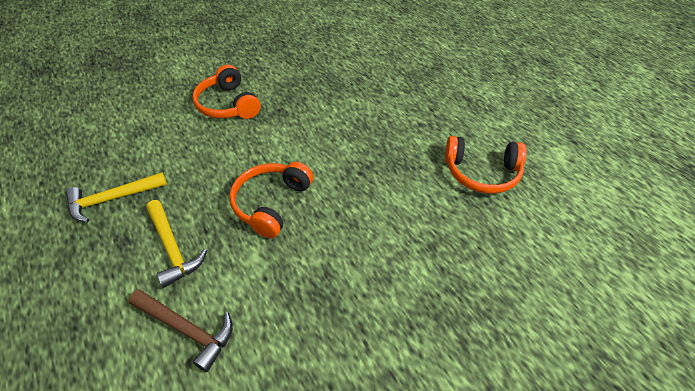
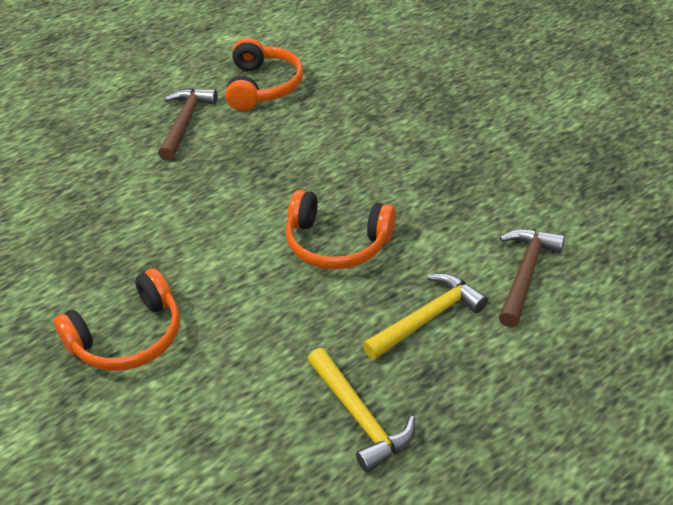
camera: 95 degrees left, 5 degrees down
none -> brown hammer [158,88,218,161]

